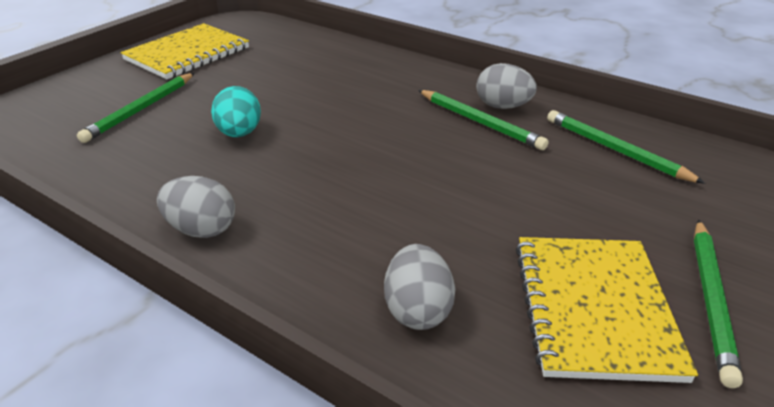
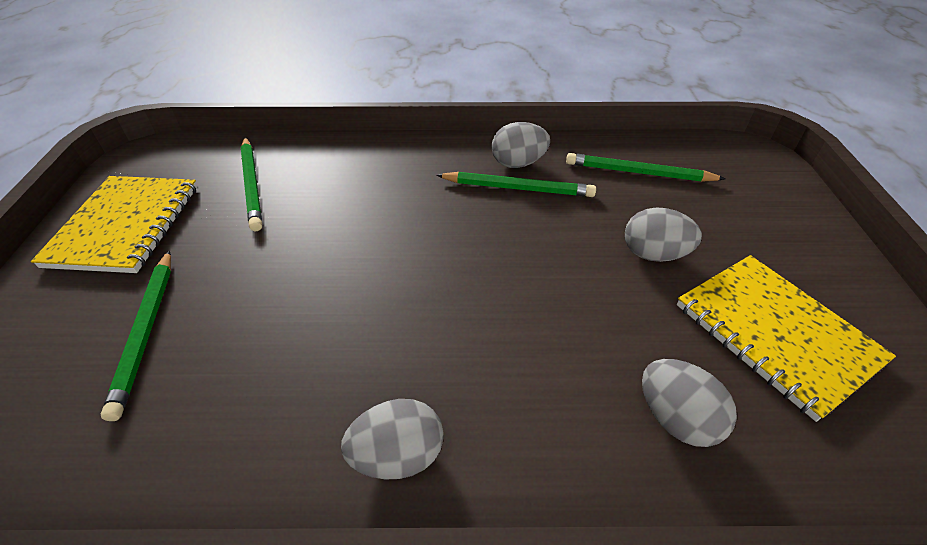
camera: 35 degrees left, 10 degrees up
turquoise egg [211,86,261,137] -> none
green pencil [694,220,743,388] -> green pencil moved to [241,137,262,231]
none -> grey egg [625,208,702,262]

